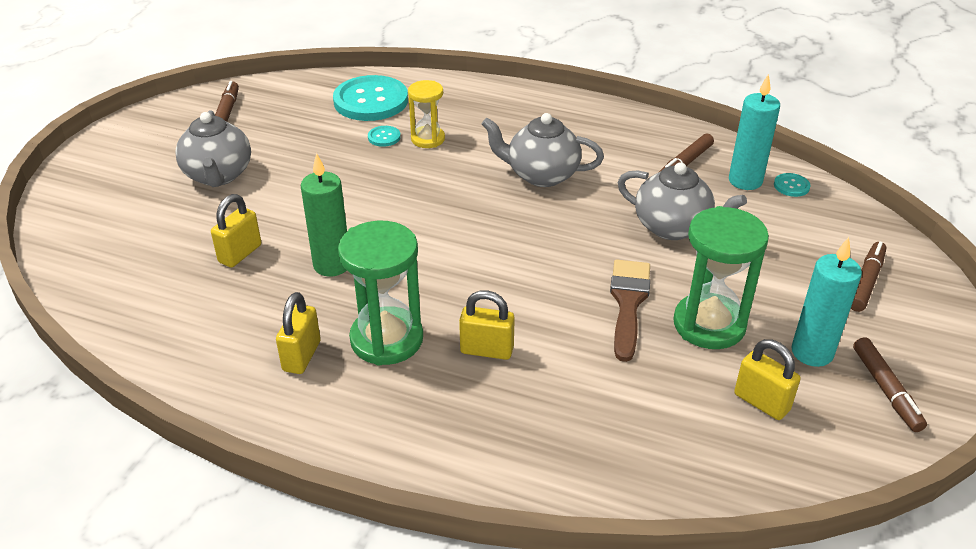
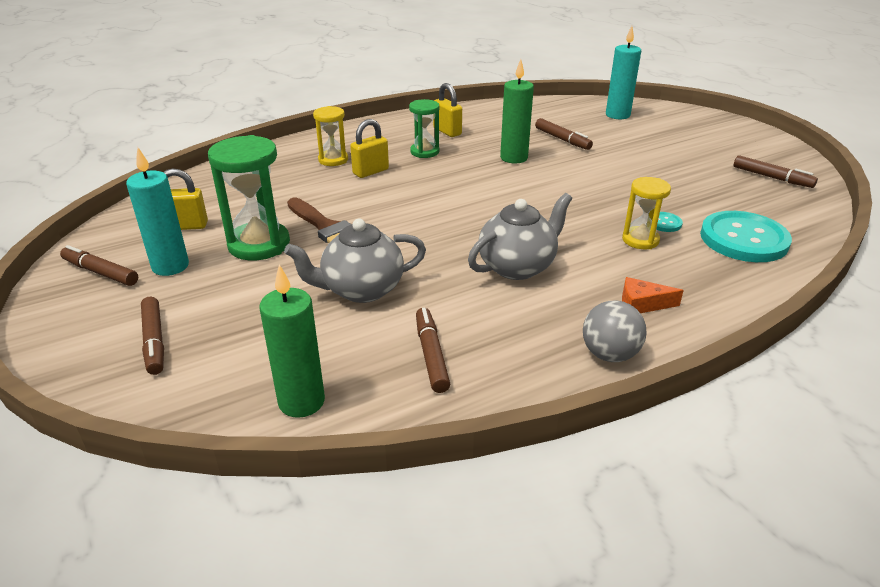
camera: 130 degrees right, 5 degrees down
grey teapot [175,110,251,187] -> none
yellow padlock [211,194,261,268] -> brown marker [535,118,593,150]
green hourglass [338,221,423,366] -> green hourglass [409,99,439,158], size x0.60
turquoise candle [729,74,780,190] -> turquoise candle moved to [606,26,641,119]
turquoise button [774,173,811,197] -> green candle [259,264,325,418]
none -> yellow hourglass [313,106,348,166]
none -> grey ball [583,300,647,362]
none -> orange cheese [622,277,684,313]

